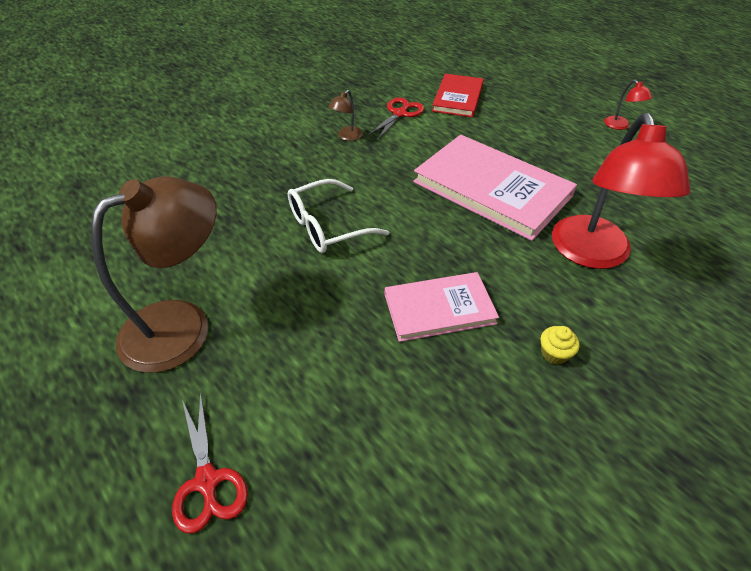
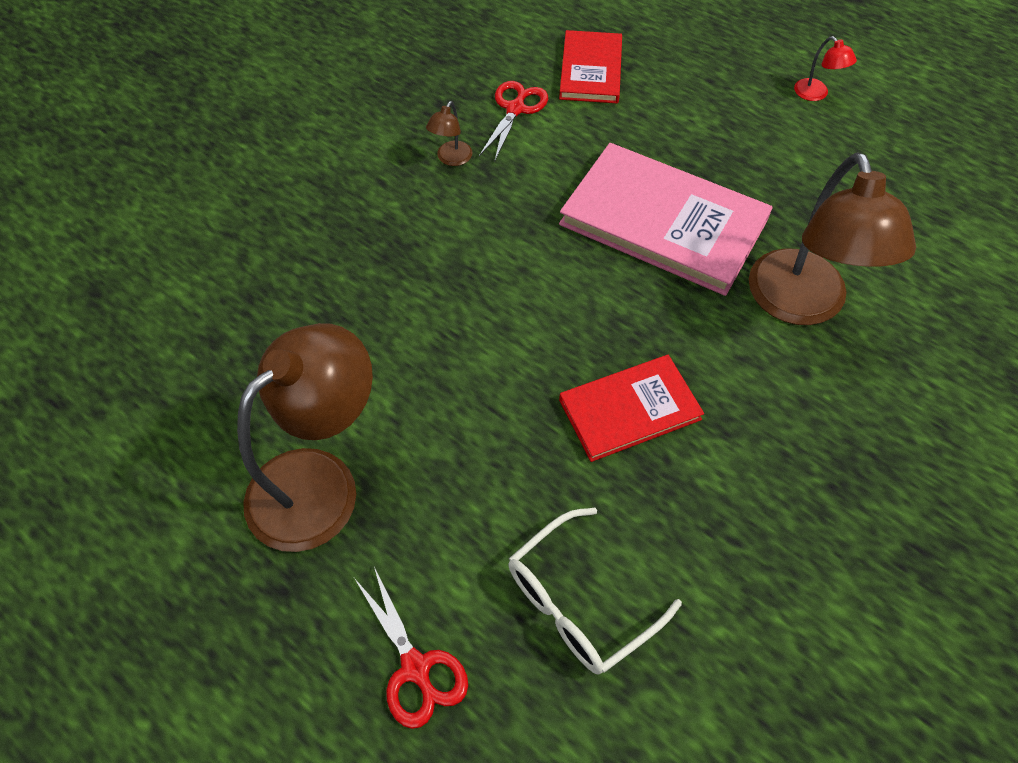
camera: 10 degrees left, 10 degrees up
white glasses [288,179,389,253] -> white glasses moved to [508,508,682,675]
pink book [384,272,499,342] -> red book [559,355,704,462]
yellow cupcake [541,326,580,365] -> none
red lamp [552,113,691,269] -> brown lamp [749,152,916,325]

